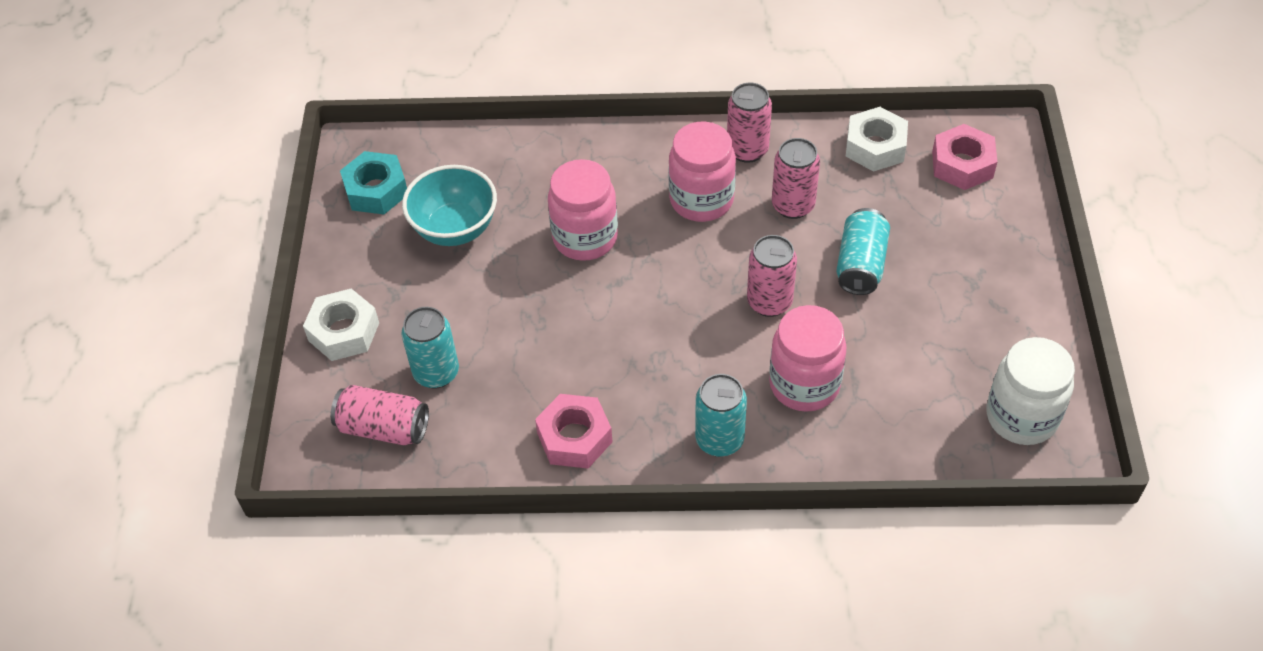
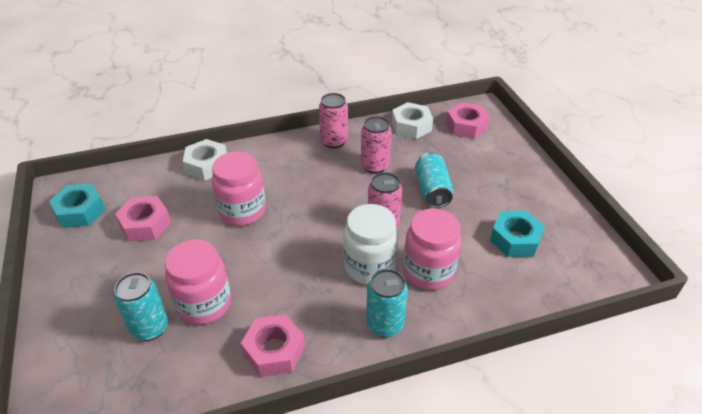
camera: 20 degrees left, 10 degrees down
white nut [303,289,379,361] -> white nut moved to [183,139,227,181]
pink can [331,385,429,445] -> none
turquoise bowl [402,165,497,246] -> pink nut [115,196,171,242]
pink jar [669,121,736,222] -> pink jar moved to [165,239,231,325]
white jar [987,337,1075,445] -> white jar moved to [343,204,398,285]
none -> turquoise nut [490,211,545,257]

